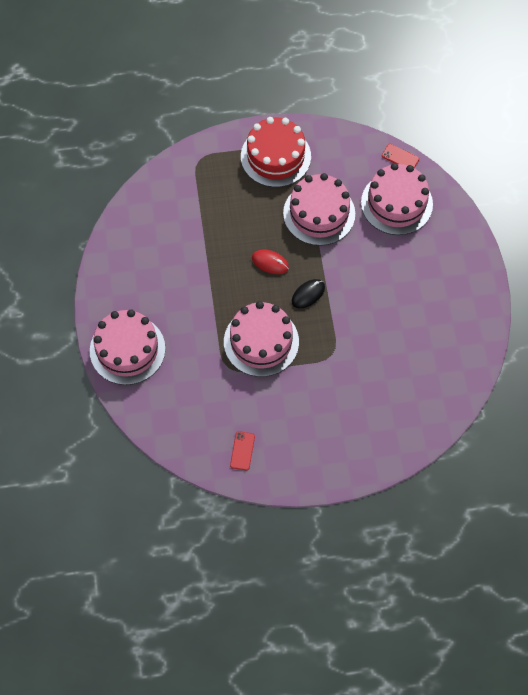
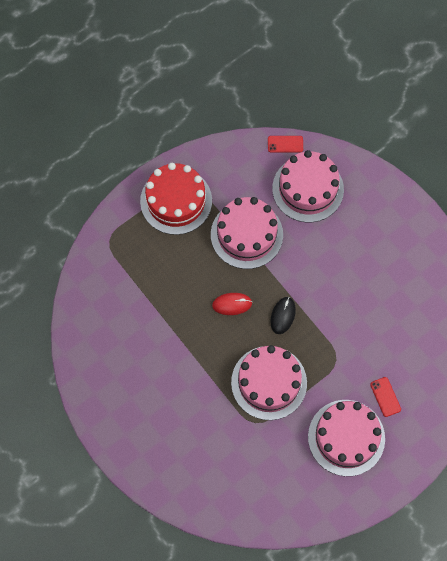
camera: 30 degrees left, 5 degrees up
pink cake [90,310,165,385] -> pink cake moved to [308,400,385,476]
red phone [230,431,255,470] -> red phone moved to [370,377,401,417]

